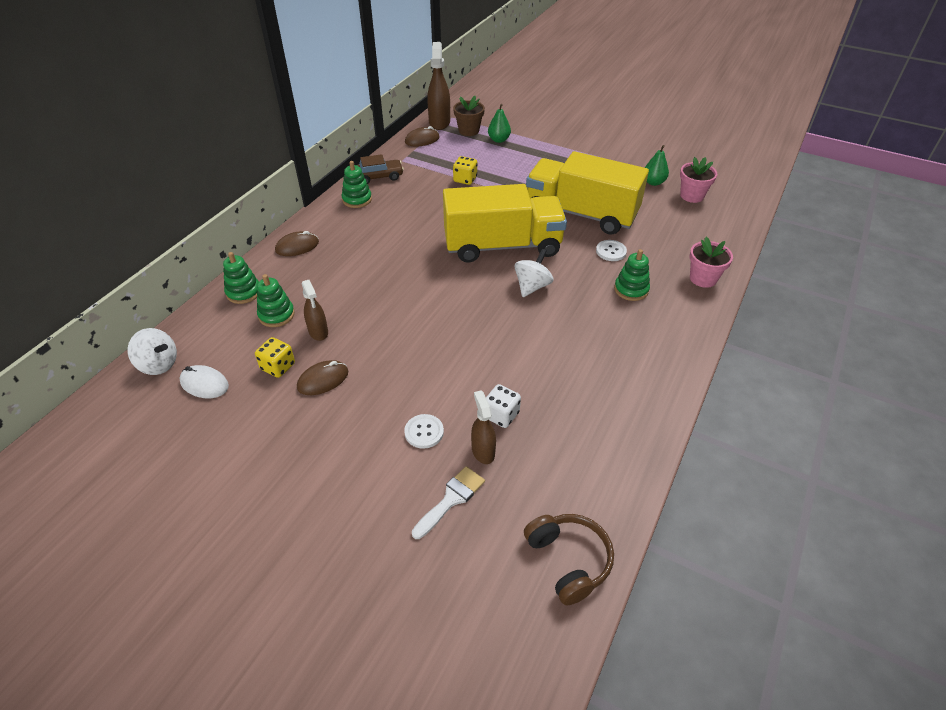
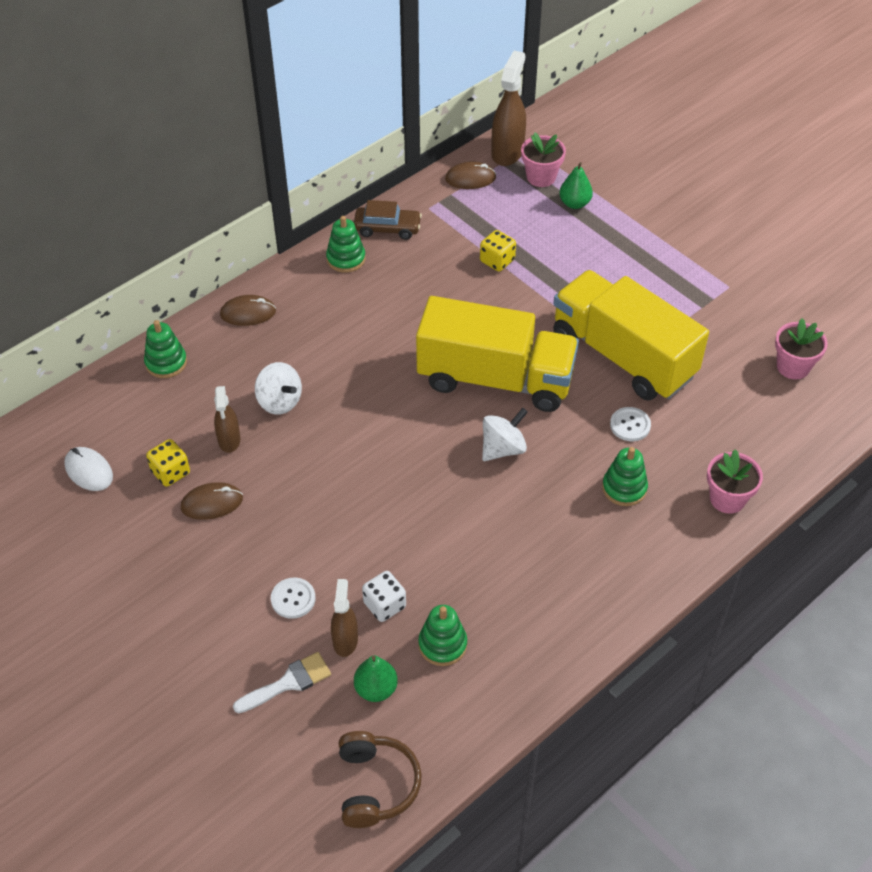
camera: 20 degrees right, 5 degrees up
white spinning top [128,328,177,375] -> white spinning top moved to [255,362,302,415]
green stacking toy [257,274,295,327] -> green stacking toy moved to [418,605,467,666]
brown flower pot [453,96,485,136] -> pink flower pot [521,132,566,187]
green pear [645,145,669,186] -> green pear moved to [354,656,398,702]

